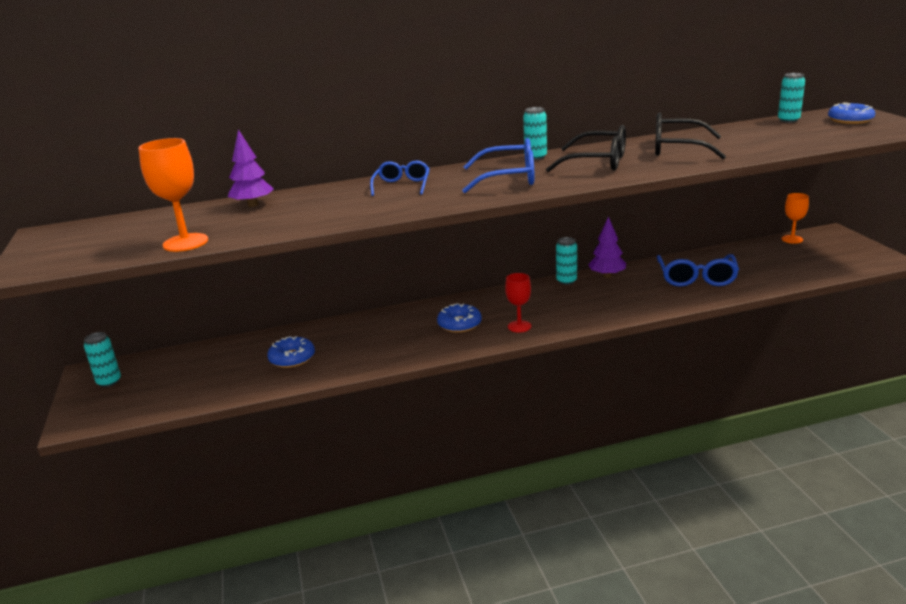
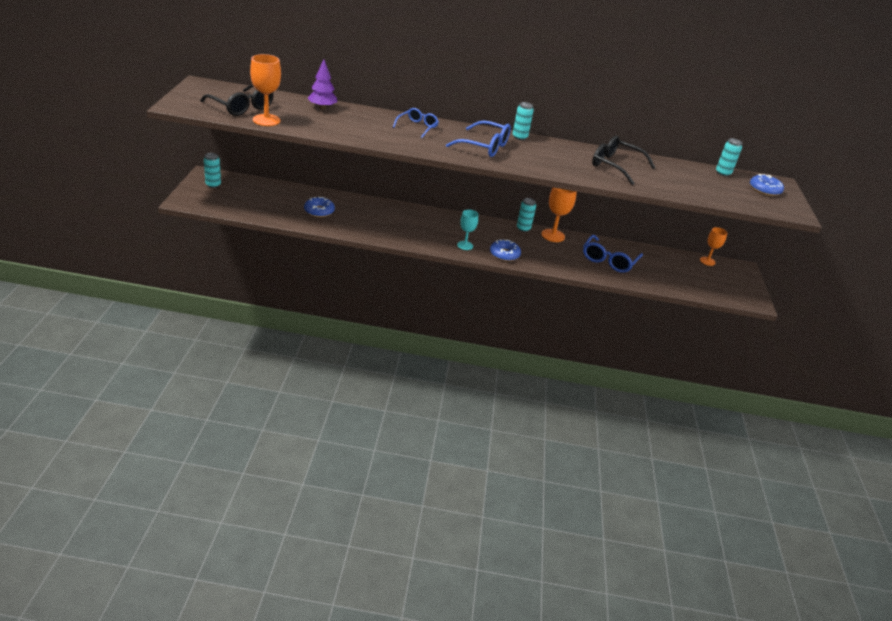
camera: 15 degrees right, 10 degrees up
blue donut [437,303,482,333] -> blue donut moved to [490,239,521,261]
red goblet [505,273,531,333] -> turquoise goblet [457,210,478,250]
black glasses [546,125,626,172] -> black glasses moved to [200,84,274,116]
purple tree [588,216,626,278] -> orange goblet [541,187,577,242]

